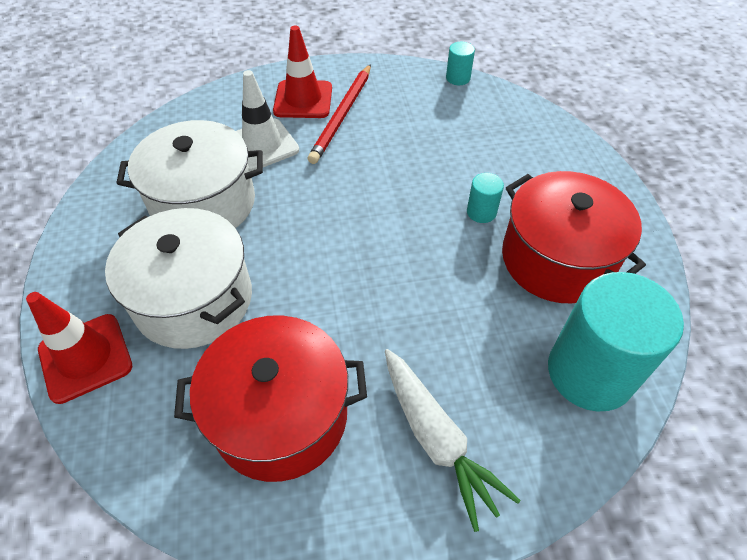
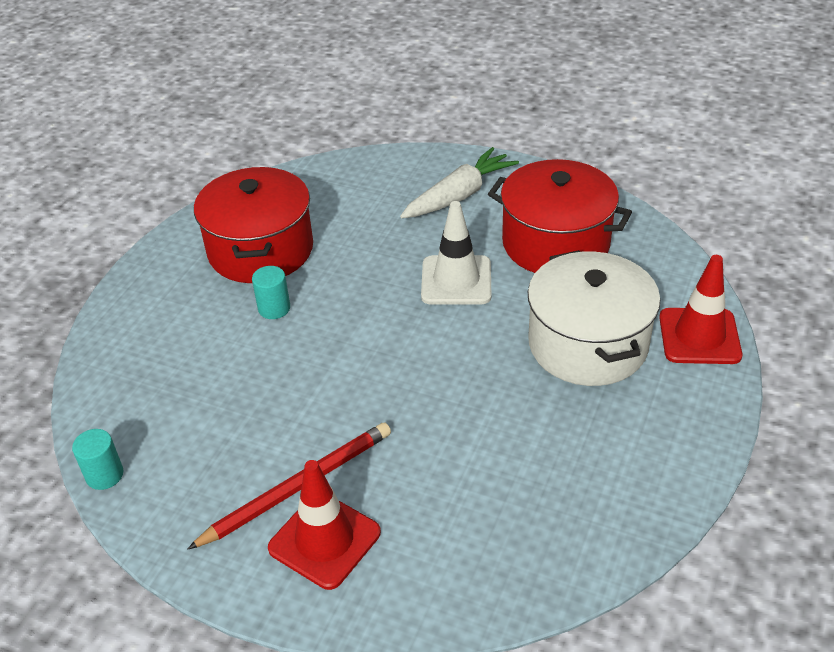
camera: 145 degrees left, 10 degrees down
white pot [116,120,263,228] -> none
white traffic cone [236,70,299,171] -> white traffic cone moved to [421,201,491,305]
white carrot [385,349,521,532] -> white carrot turned 45 degrees clockwise [400,147,519,218]
turquoise cylinder [548,272,684,411] -> none

